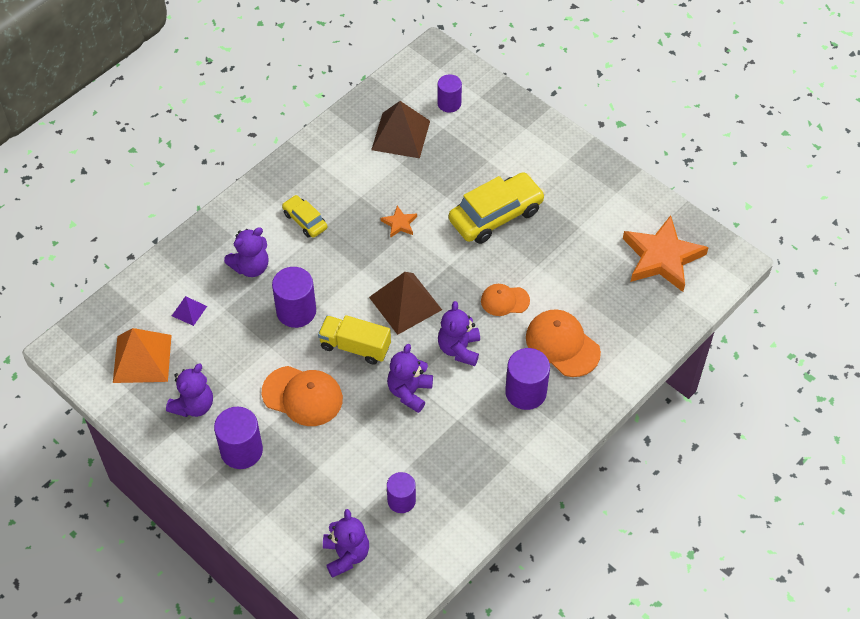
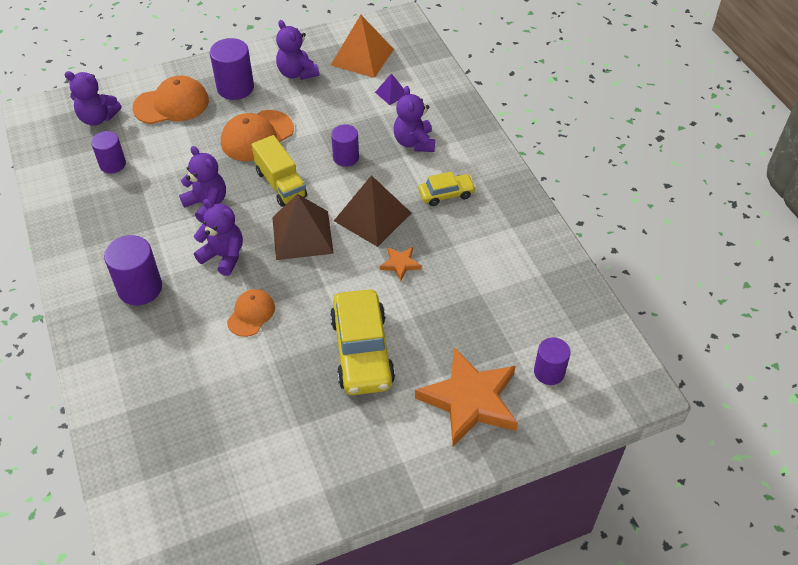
camera: 115 degrees right, 5 degrees down
purple cylinder [272,267,316,328] -> purple cylinder [331,124,359,167], size x0.66
yellow truck [318,315,391,364] -> yellow truck turned 105 degrees clockwise [252,135,307,207]
brown pyramid [371,101,430,158] -> brown pyramid moved to [334,175,411,247]
orange cap [526,309,601,377] -> orange cap moved to [132,76,209,124]
orange star [623,215,709,292] -> orange star moved to [415,347,518,446]

